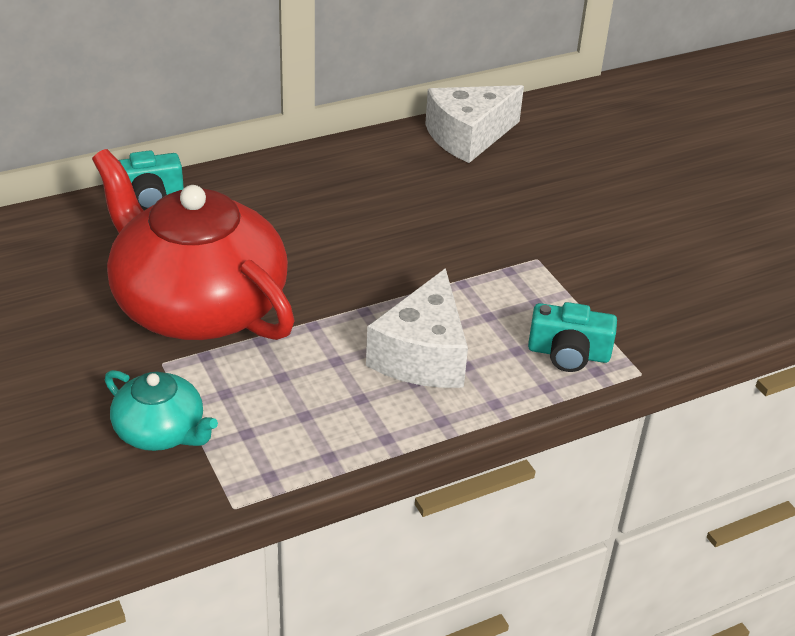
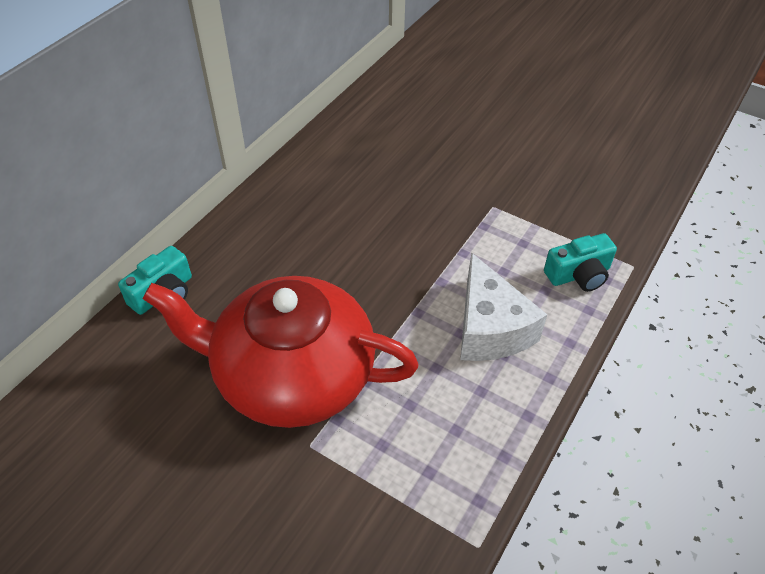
camera: 30 degrees left, 10 degrees up
turquoise teapot [105,370,218,451] -> none
white cheese [425,85,524,163] -> none

